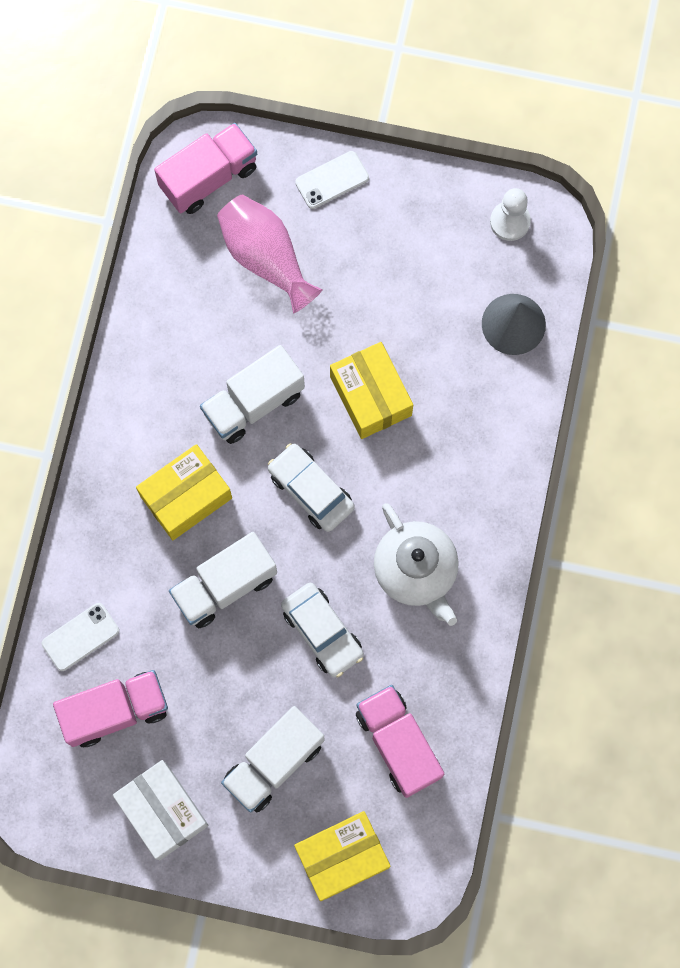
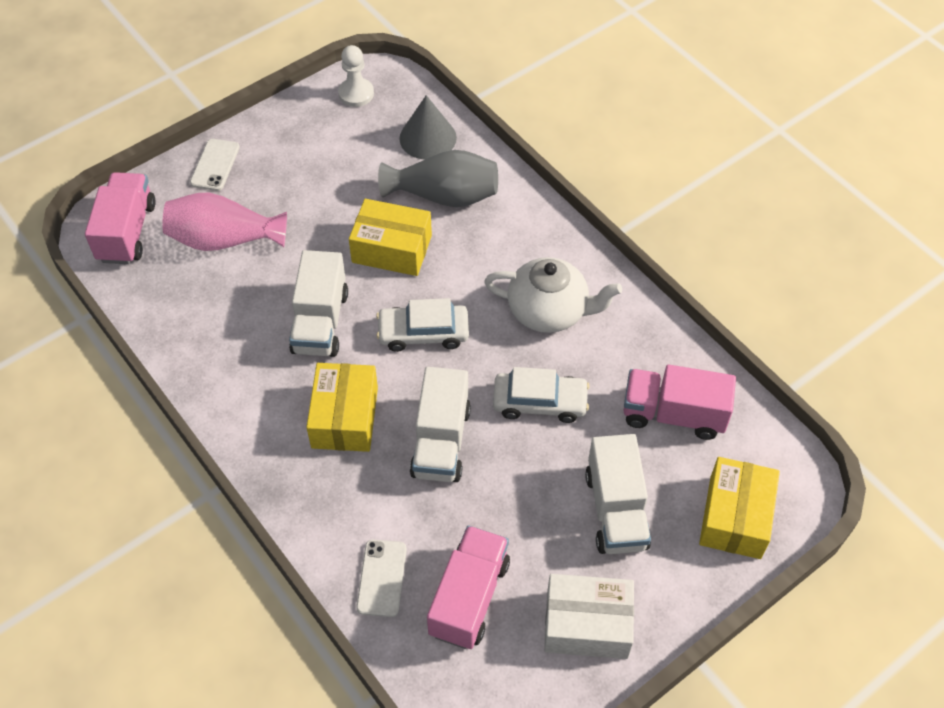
camera: 50 degrees left, 20 degrees down
none -> grey vase [378,150,498,207]

